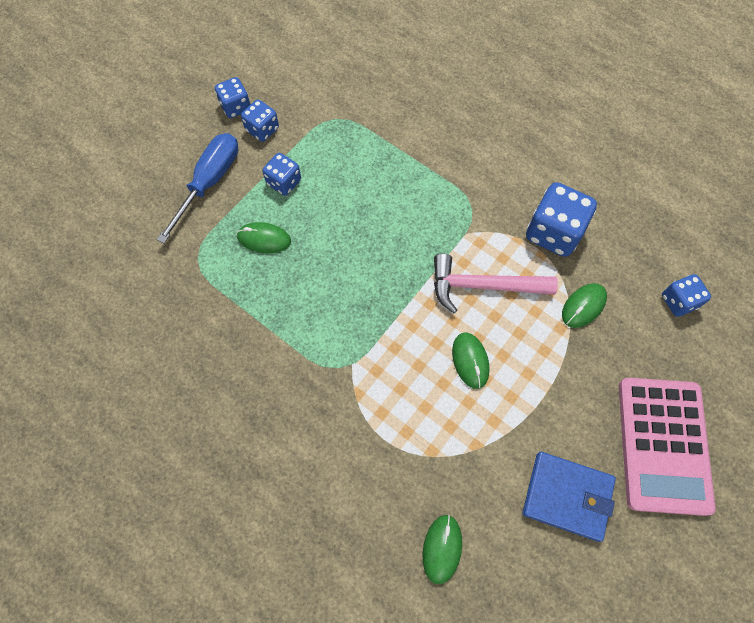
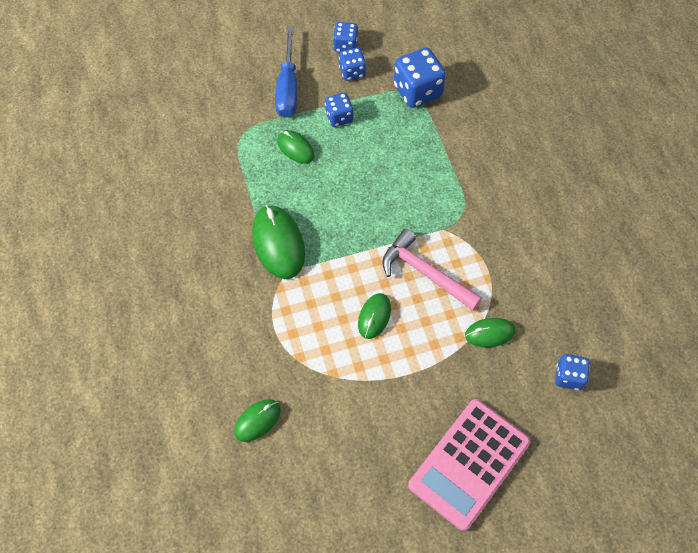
camera: 35 degrees right, 5 degrees down
blue screwdriver [157,133,238,243] -> blue screwdriver turned 120 degrees clockwise [275,27,298,118]
blue wallet [522,452,616,542] -> none
blue dice [526,182,597,257] -> blue dice moved to [394,48,446,108]
none -> green mouse [252,205,305,279]

